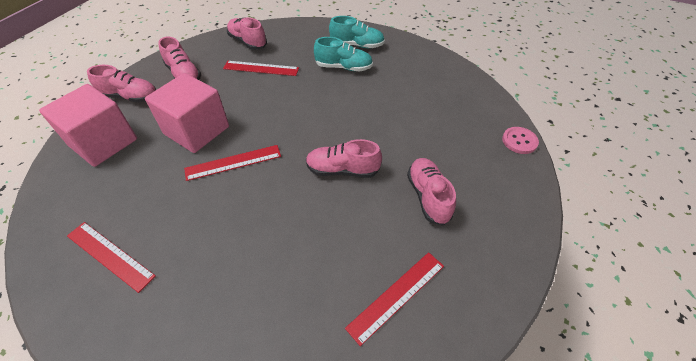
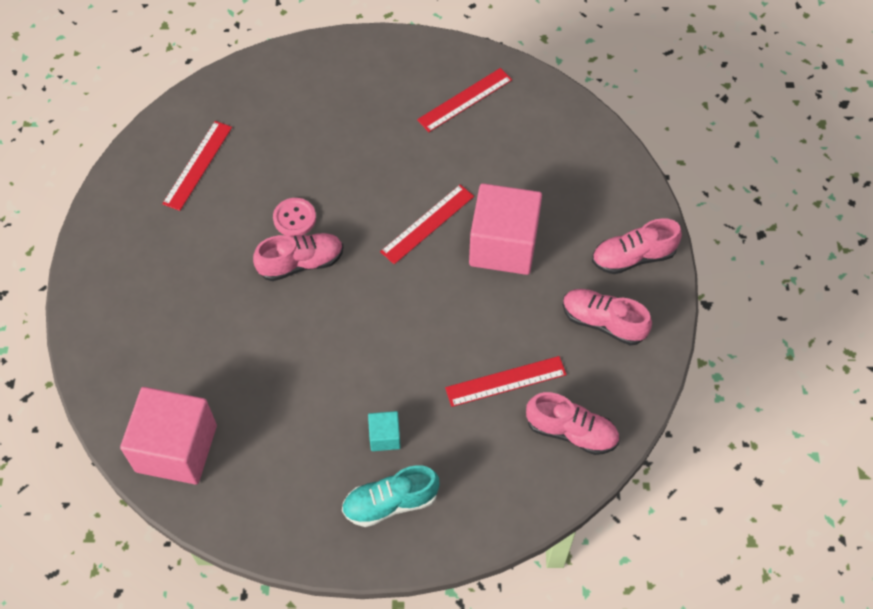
camera: 155 degrees right, 10 degrees up
pink cube [39,84,137,167] -> pink cube moved to [120,387,217,484]
red ruler [67,222,156,293] -> red ruler turned 45 degrees counterclockwise [417,68,512,132]
turquoise shoe [314,37,373,71] -> turquoise cube [368,411,401,451]
pink shoe [407,158,456,225] -> none
pink button [502,127,539,154] -> pink button moved to [273,198,316,236]

